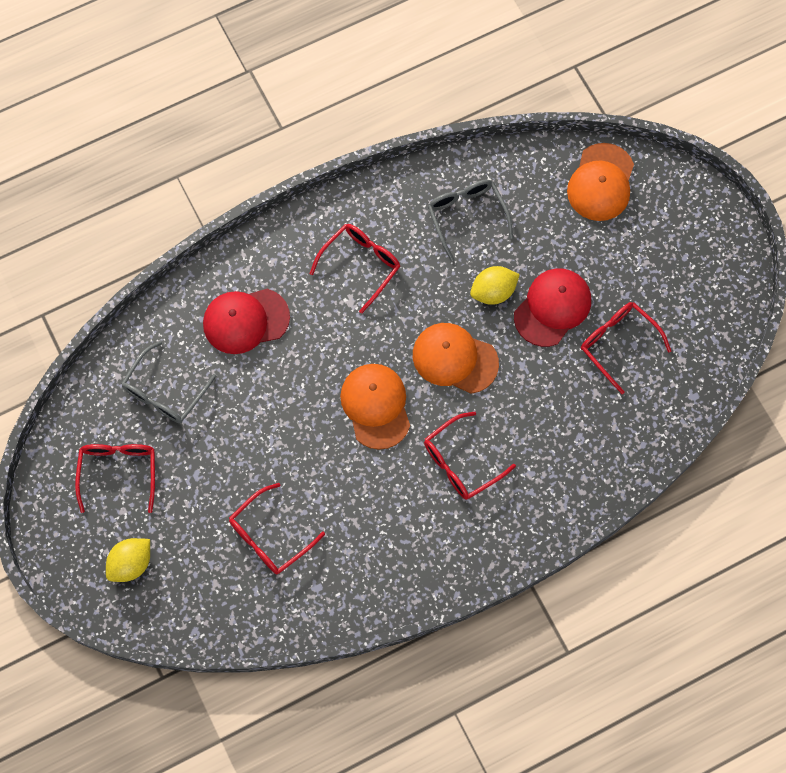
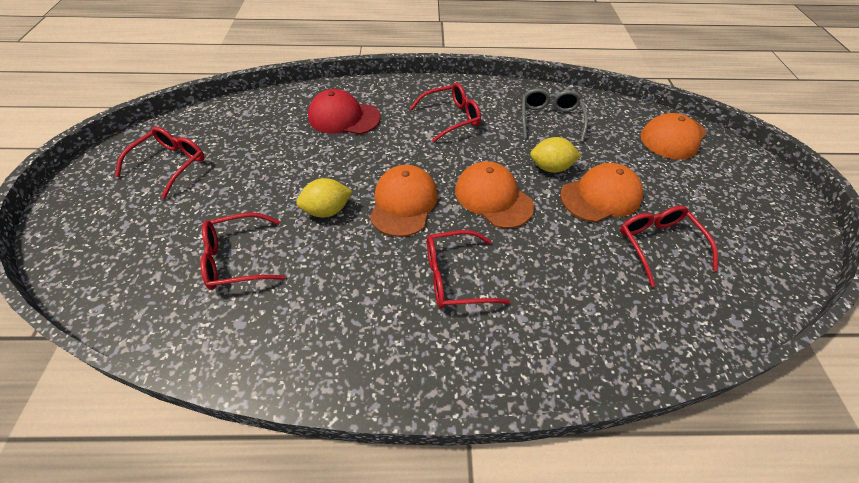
camera: 25 degrees right, 20 degrees down
yellow lemon [106,538,150,582] -> yellow lemon moved to [296,178,353,217]
grey glasses [121,341,216,423] -> none
red cap [514,268,591,347] -> orange cap [560,163,643,222]

